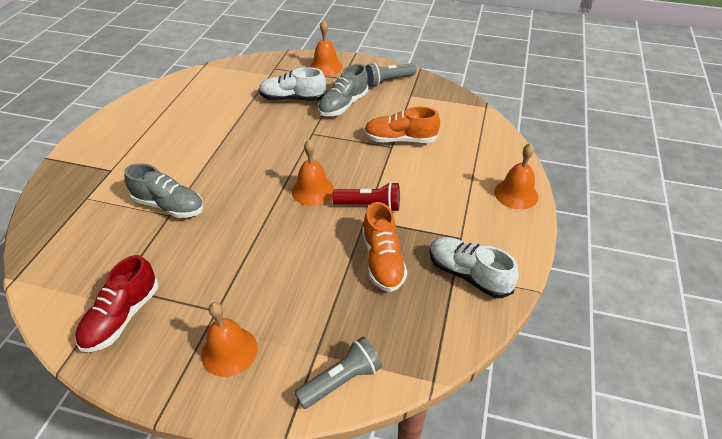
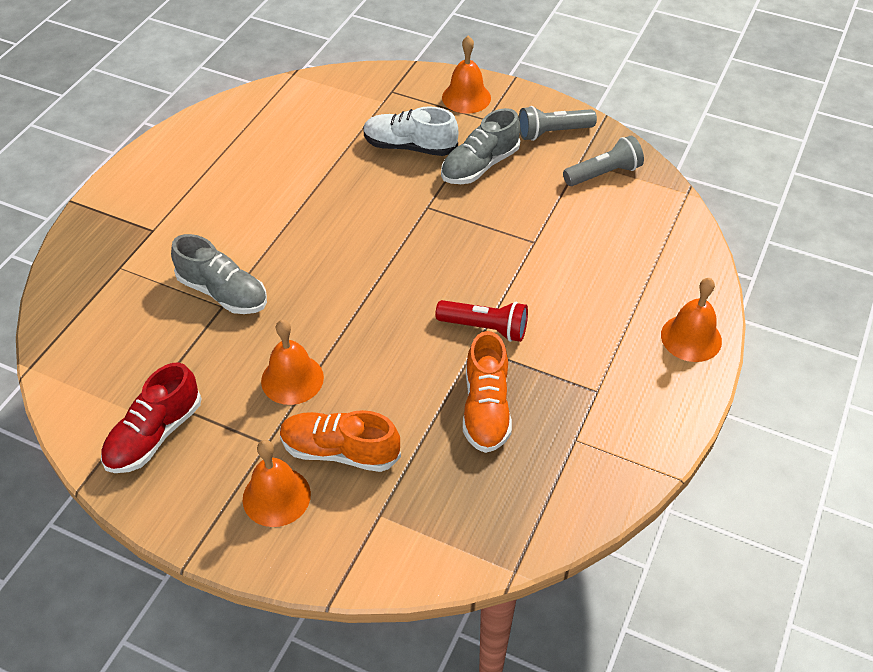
camera: 10 degrees right, 5 degrees up
orange bell [292,140,335,206] -> orange bell moved to [261,320,324,405]
grey flashlight [294,337,382,409] -> grey flashlight moved to [563,136,644,186]
orange shoe [364,107,440,143] -> orange shoe moved to [280,410,401,472]
white shoe [429,237,519,298] -> none

